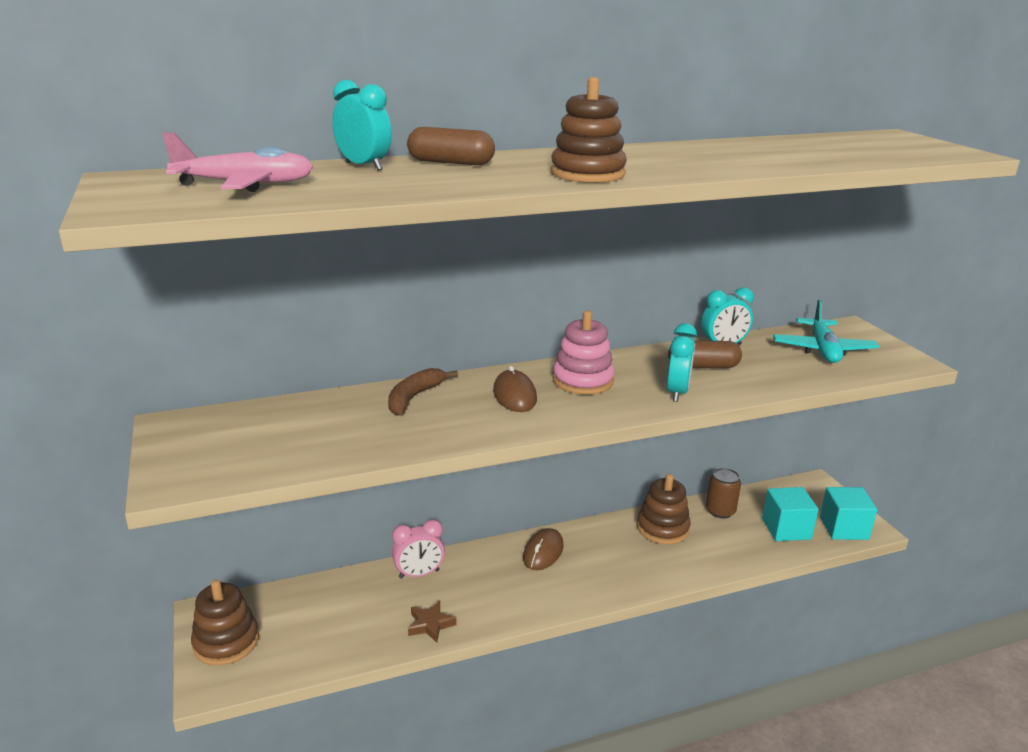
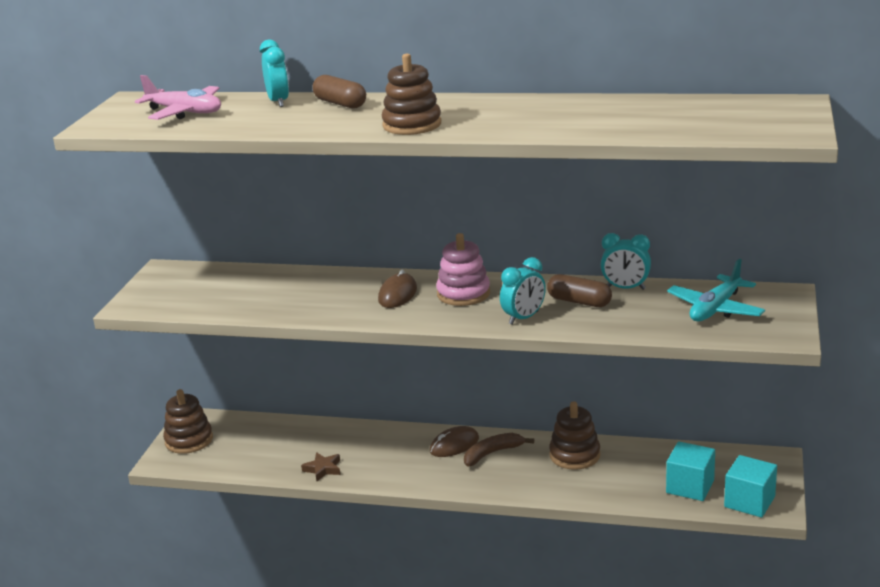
camera: 35 degrees right, 0 degrees up
brown banana [388,368,458,416] -> brown banana moved to [464,433,534,467]
pink clock [392,519,445,579] -> none
brown can [706,468,741,518] -> none

